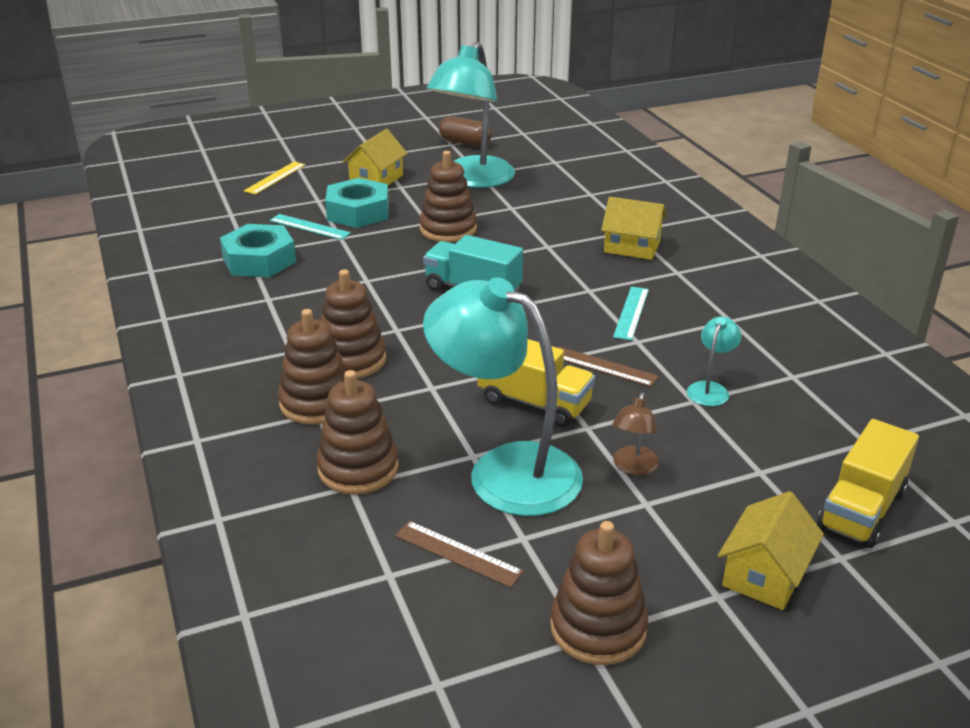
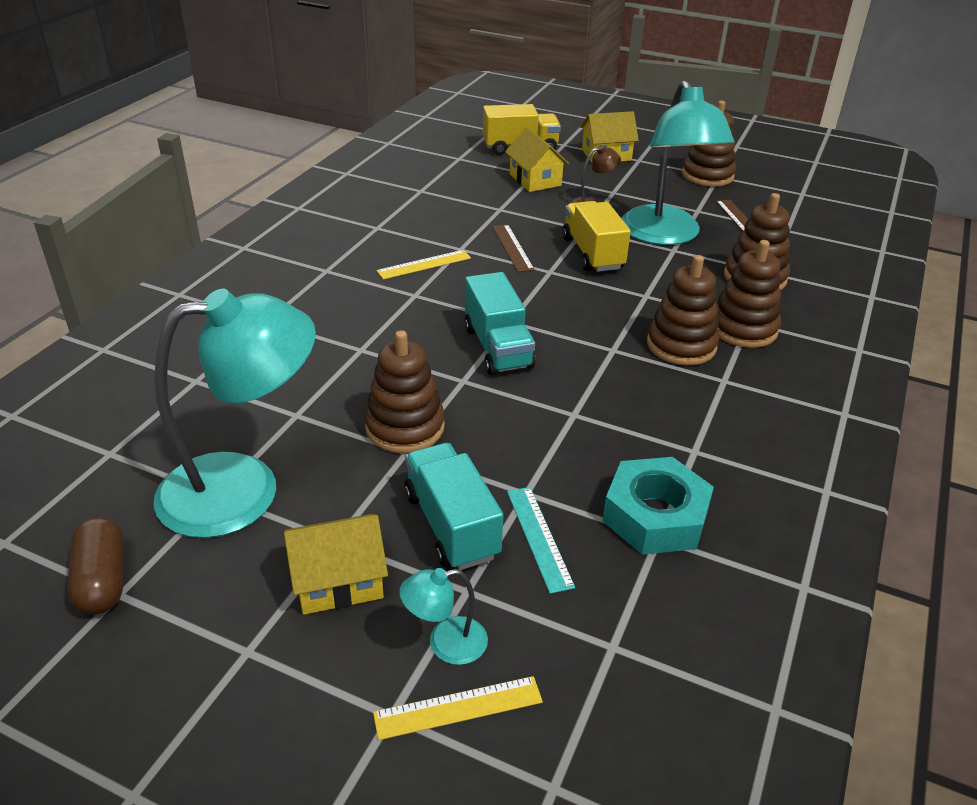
camera: 135 degrees left, 5 degrees up
turquoise nut [325,178,389,228] -> turquoise truck [404,443,503,570]
yellow house [601,197,666,260] -> yellow house moved to [505,127,569,192]
turquoise ruler [613,286,649,341] -> yellow ruler [376,250,471,280]
turquoise lamp [687,317,742,406] -> turquoise lamp moved to [399,568,488,665]

